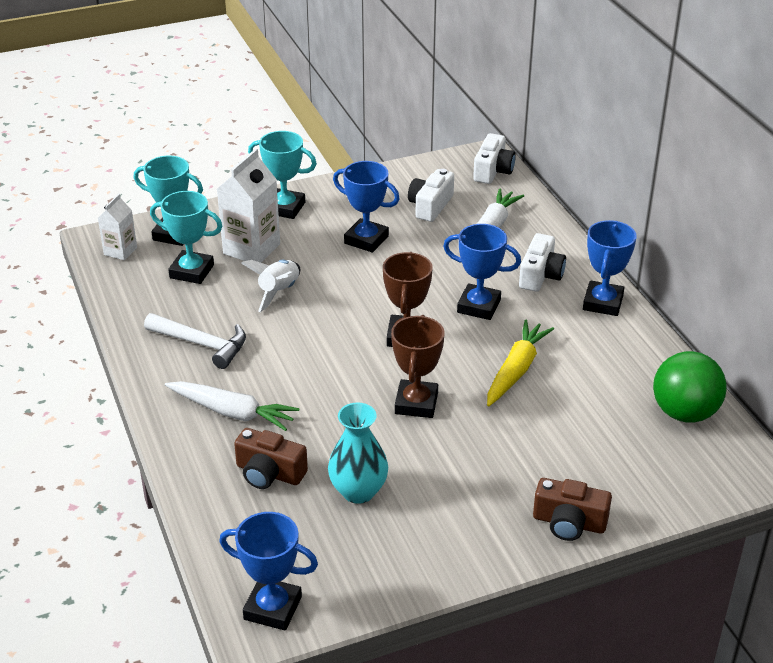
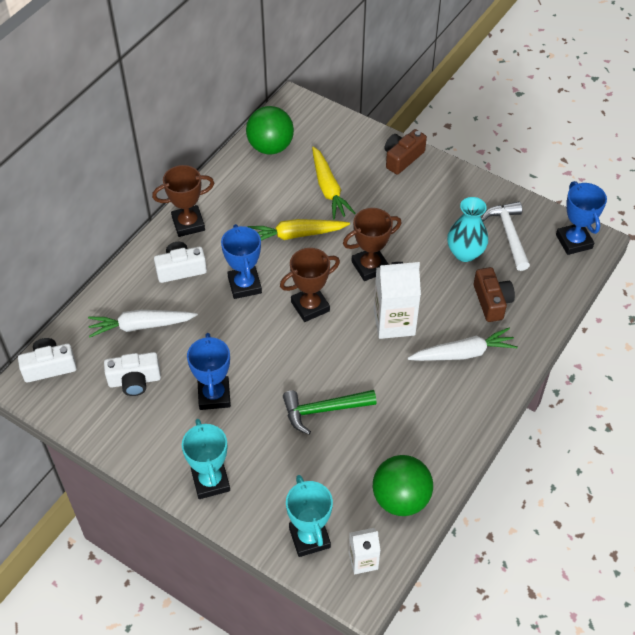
camera: 125 degrees left, 15 degrees up
white hammer [144,313,246,369] -> white hammer moved to [481,201,530,271]
turquoise trophy [150,191,223,284] -> none
white carrot [165,381,300,431] -> white carrot turned 90 degrees clockwise [407,328,518,361]
white carton [217,149,280,263] -> white carton moved to [374,262,421,339]
white rocket [241,260,300,312] -> green hammer [283,390,377,435]
brown camera [533,478,612,541] -> brown camera turned 120 degrees counterclockwise [384,129,427,175]
blue trophy [583,220,637,316] -> brown trophy [152,165,214,237]
none -> yellow carrot [312,146,355,219]
none -> green ball [373,455,433,516]

